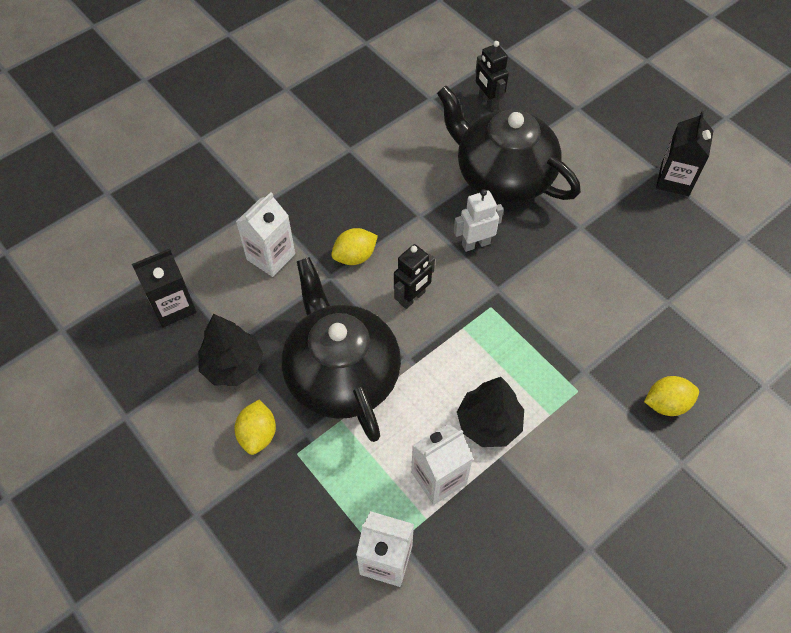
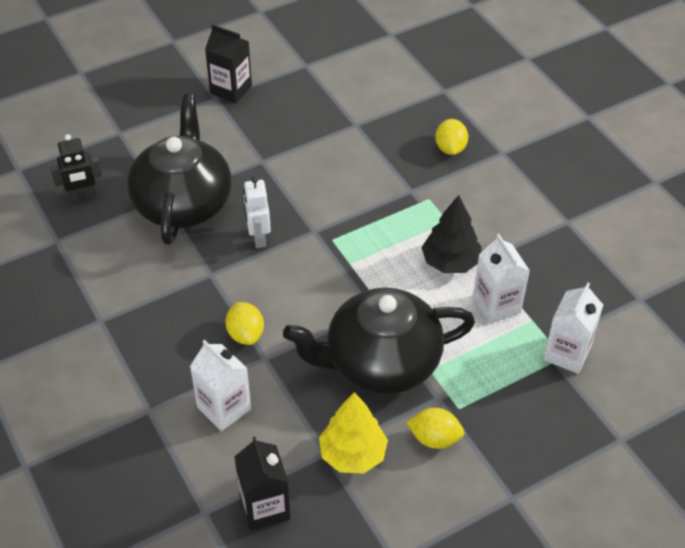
camera: 80 degrees left, 10 degrees down
black tree [198,314,263,386] -> yellow tree [319,392,388,473]
black robot [394,244,435,309] -> none
black teapot [437,86,581,203] -> black teapot turned 135 degrees clockwise [127,94,232,245]

